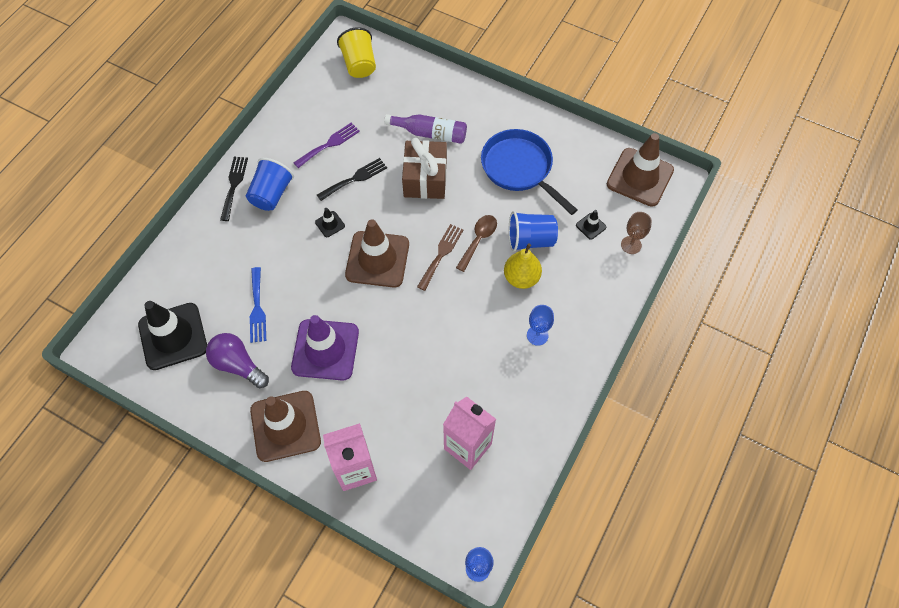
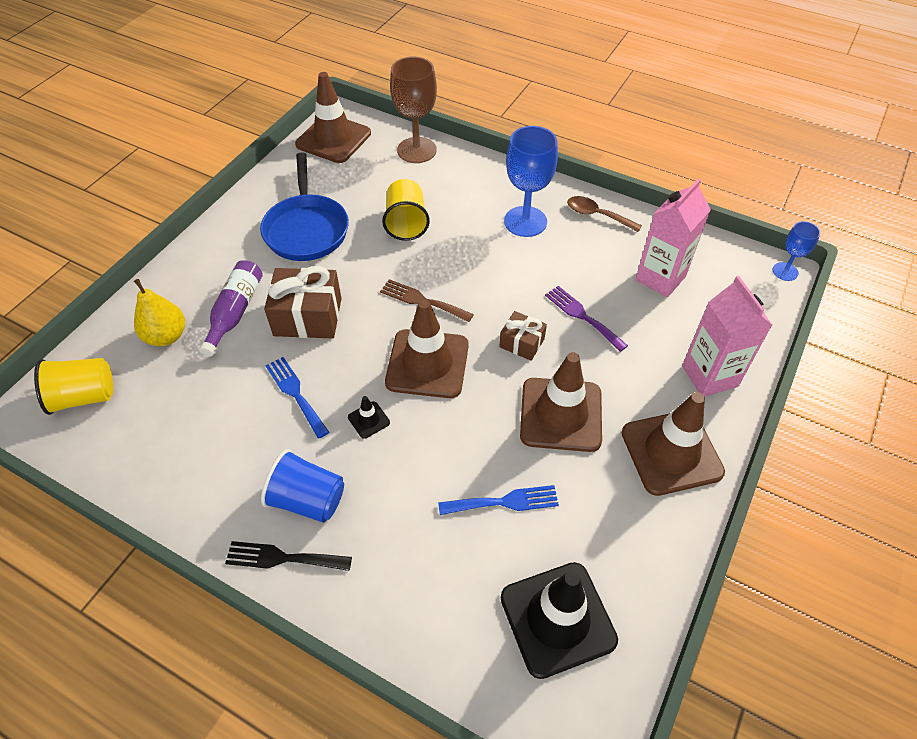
camera: 90 degrees left, 10 degrees down
purple light bulb [206,333,269,388] -> none
purple traffic cone [291,315,359,381] -> brown traffic cone [520,352,602,452]
purple fork [294,123,360,168] -> purple fork moved to [545,286,628,352]
black fork [317,158,387,201] -> blue fork [265,357,329,439]
brown spoon [456,215,497,272] -> brown spoon moved to [567,196,642,232]
blue pan [481,129,577,215] -> blue pan turned 60 degrees counterclockwise [260,152,349,261]
yellow pear [504,243,542,289] -> yellow pear moved to [134,279,185,346]
blue cup [509,211,558,252] -> yellow cup [382,179,430,241]
blue goblet [527,305,554,346] -> blue goblet [504,126,558,237], size x1.83
black traffic cone [576,210,606,240] -> none
brown goblet [621,212,652,254] -> brown goblet [390,57,437,163], size x1.83
none -> brown gift [499,311,547,361]

